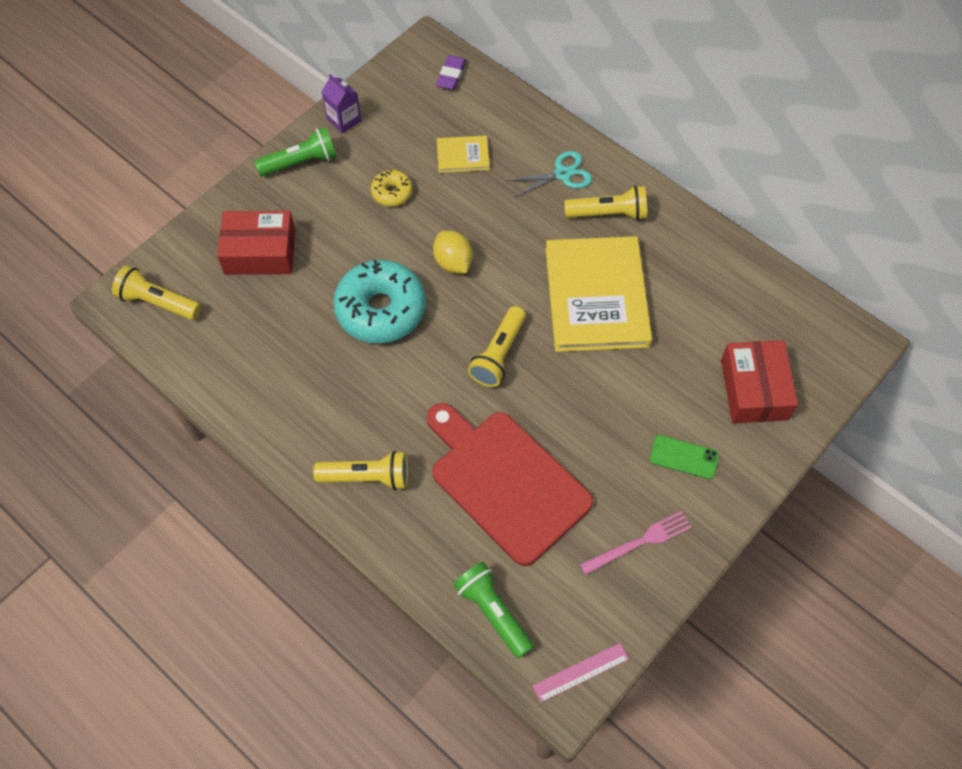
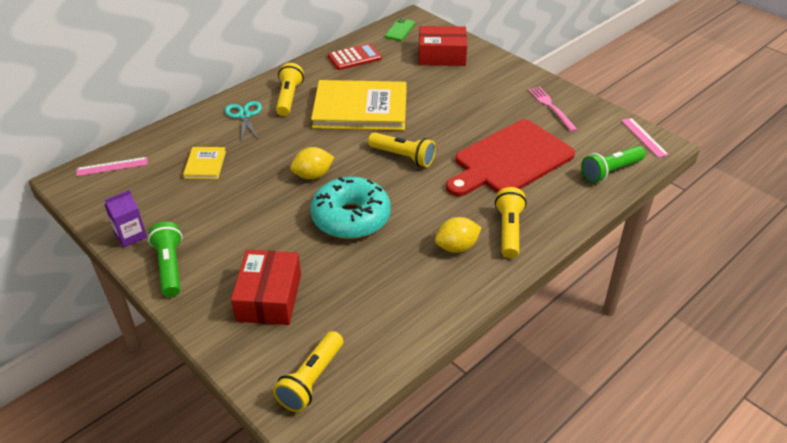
camera: 85 degrees left, 20 degrees down
yellow donut [371,169,413,206] -> none
purple eraser [436,55,466,90] -> pink ruler [76,157,148,176]
green phone [650,435,719,479] -> green phone moved to [385,18,415,41]
none -> red calculator [328,43,382,70]
none -> yellow lemon [435,217,481,253]

